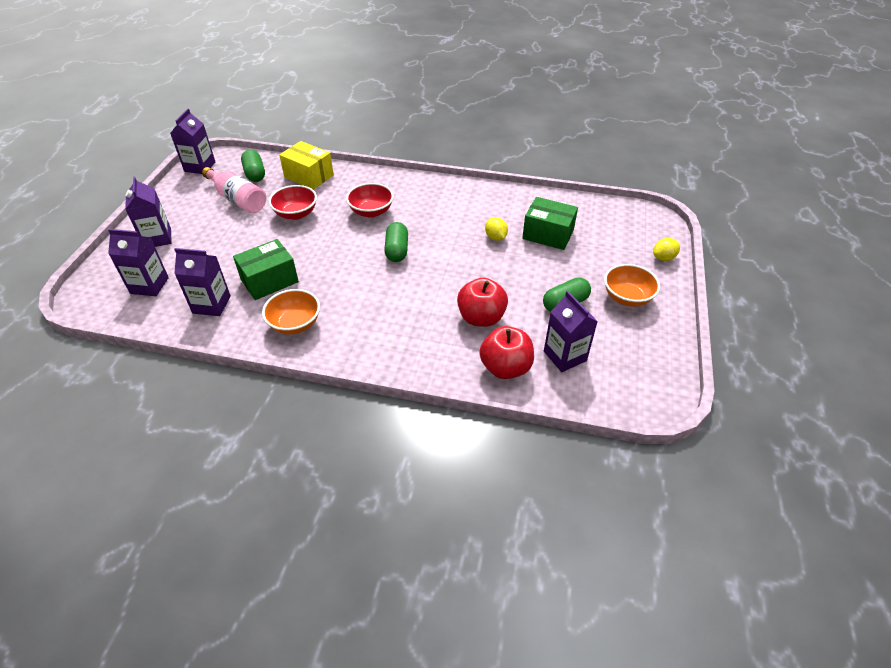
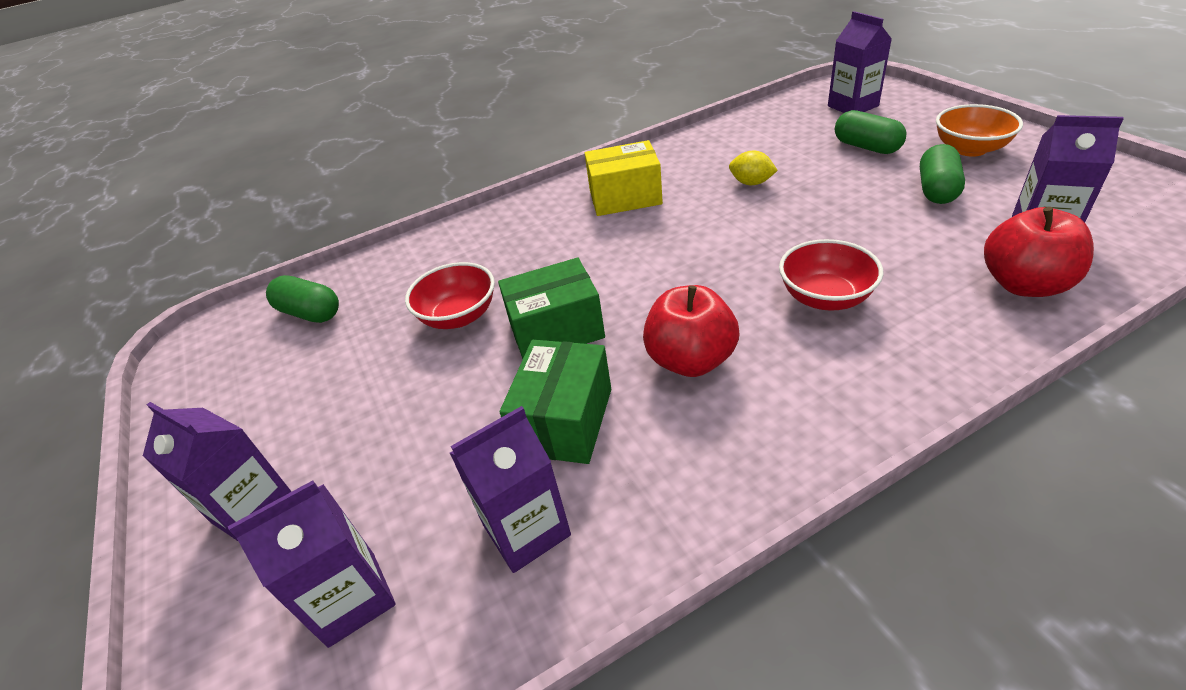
camera: 35 degrees left, 5 degrees down
purple carton [170,109,215,174] -> purple carton moved to [828,11,892,113]
pink bottle [202,167,266,213] -> none
orange bowl [262,289,320,335] -> none
yellow box [279,141,334,190] -> yellow box moved to [585,140,663,216]
red bowl [346,183,394,218] -> red bowl moved to [779,239,883,311]
green capsule [384,222,408,262] -> green capsule moved to [835,110,906,154]
red apple [457,278,508,327] -> red apple moved to [643,285,739,377]
green box [522,197,578,250] -> green box moved to [498,258,605,359]
yellow lemon [653,238,680,261] -> none

